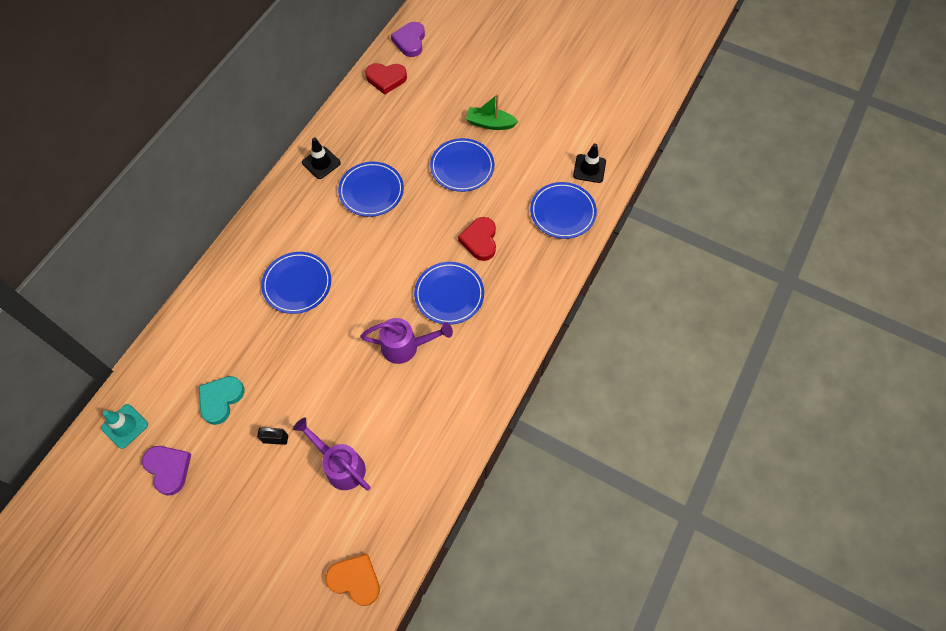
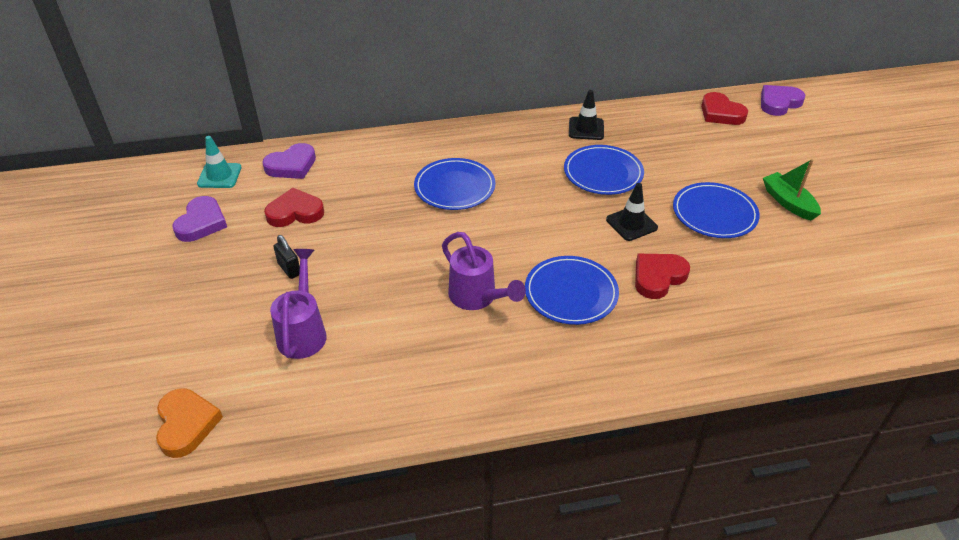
camera: 50 degrees right, 20 degrees down
turquoise heart [199,376,245,425] -> red heart [264,188,324,227]
blue plate [530,182,597,239] -> none
black traffic cone [573,143,606,183] -> black traffic cone moved to [606,183,658,241]
none -> purple heart [262,143,316,179]

